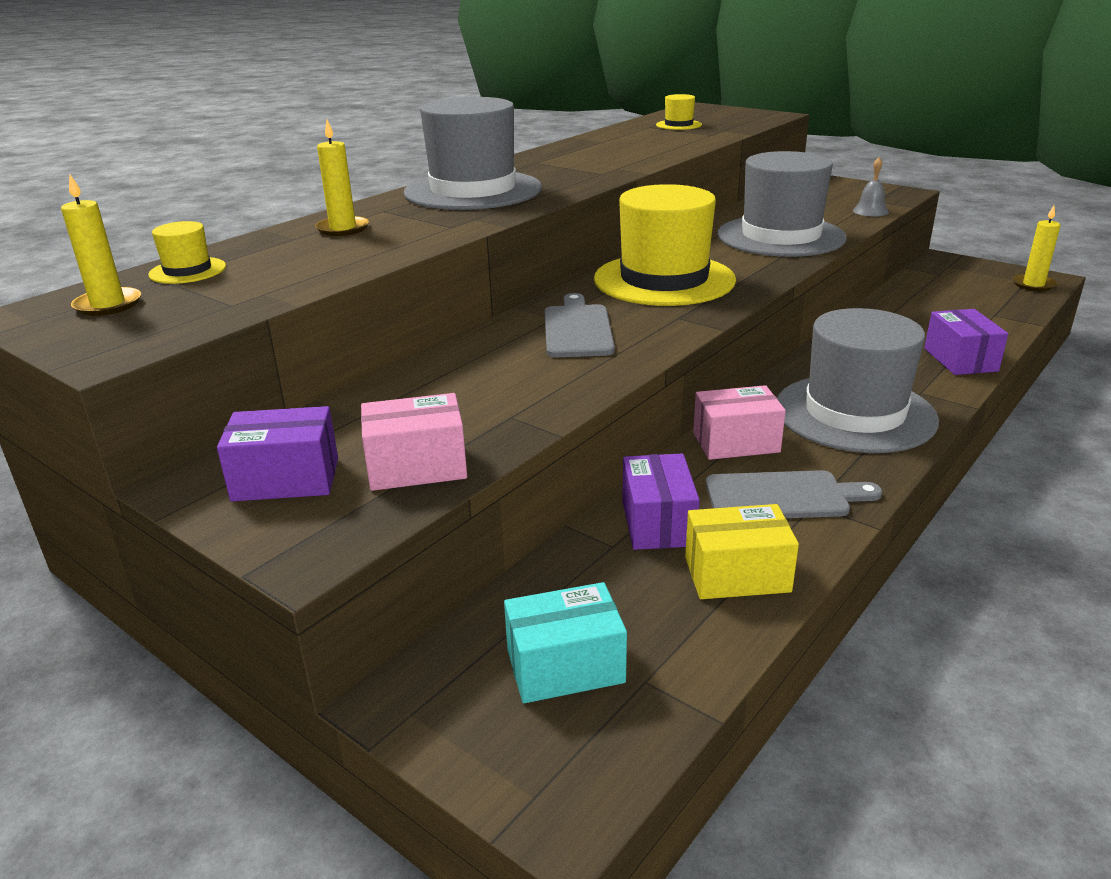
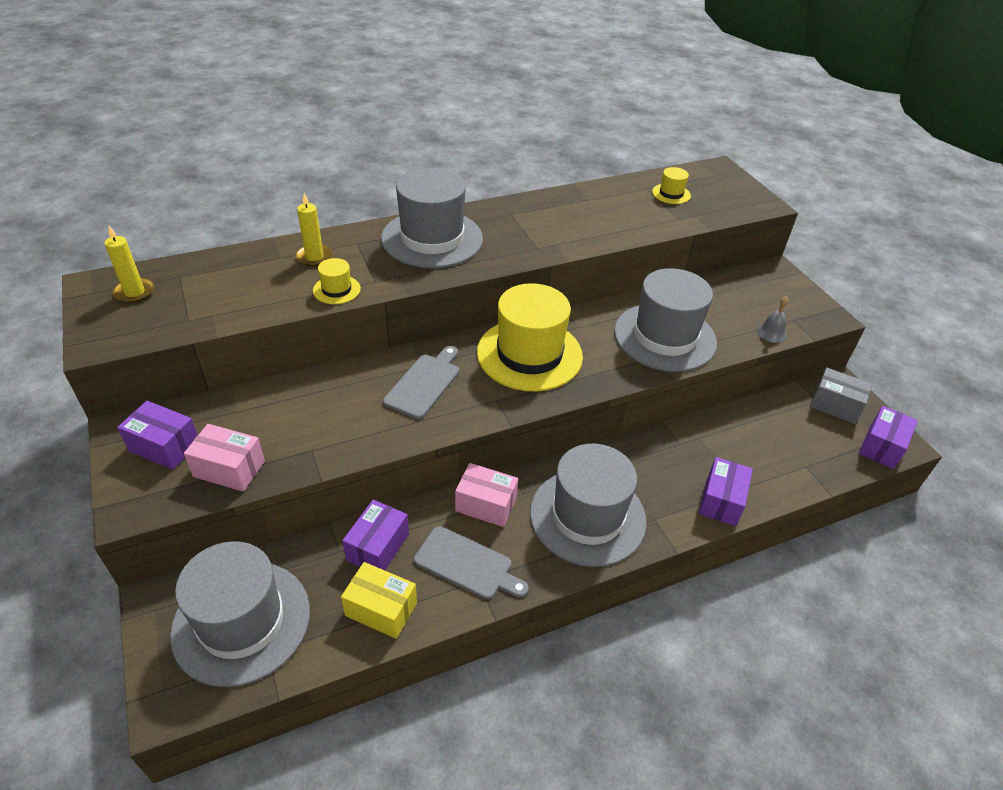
camera: 25 degrees right, 15 degrees up
yellow hat [148,221,226,284] -> yellow hat moved to [313,258,361,304]
turquoise box [504,582,627,703] -> grey hat [170,541,310,687]
yellow candle [1012,206,1061,291] -> purple box [859,406,918,469]
none -> grey box [810,368,872,424]

